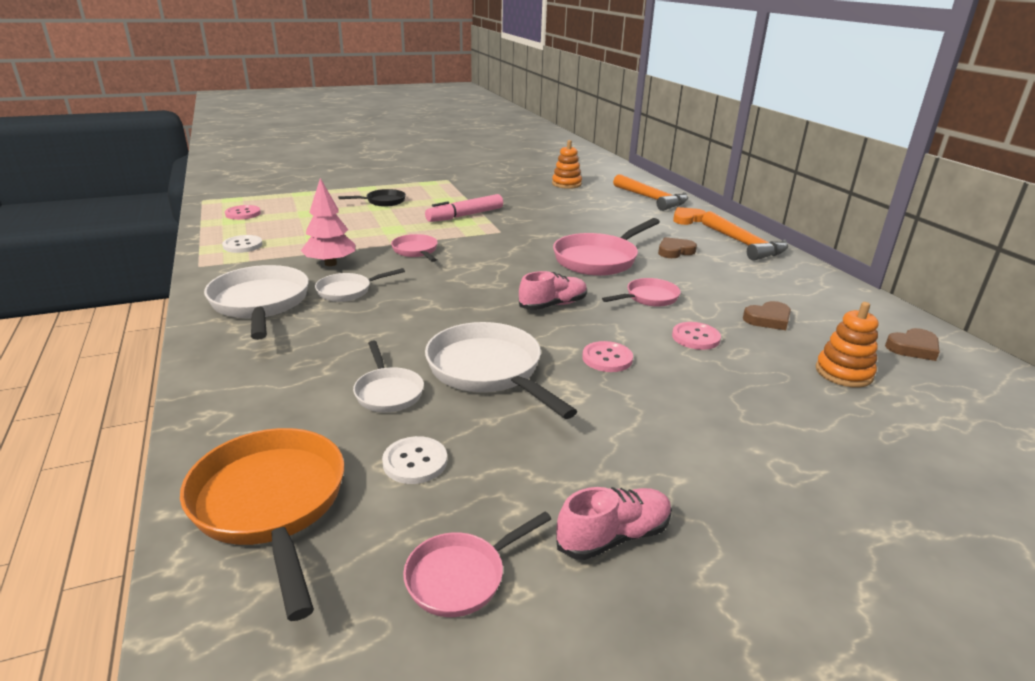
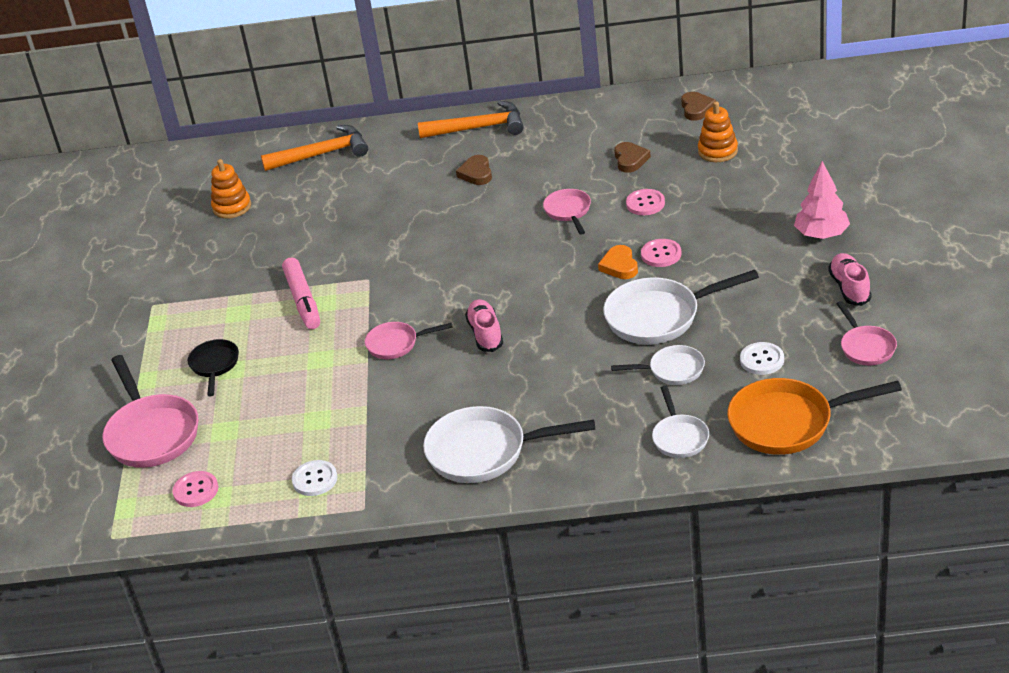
camera: 65 degrees left, 10 degrees up
pink tree [301,178,355,266] -> pink tree moved to [794,161,850,239]
white pan [315,268,405,302] -> white pan moved to [652,386,709,458]
pink shoe [519,271,587,310] -> pink shoe moved to [465,299,503,352]
pink pan [553,218,660,276] -> pink pan moved to [103,355,198,468]
orange heart [673,207,706,225] -> orange heart moved to [598,245,638,279]

